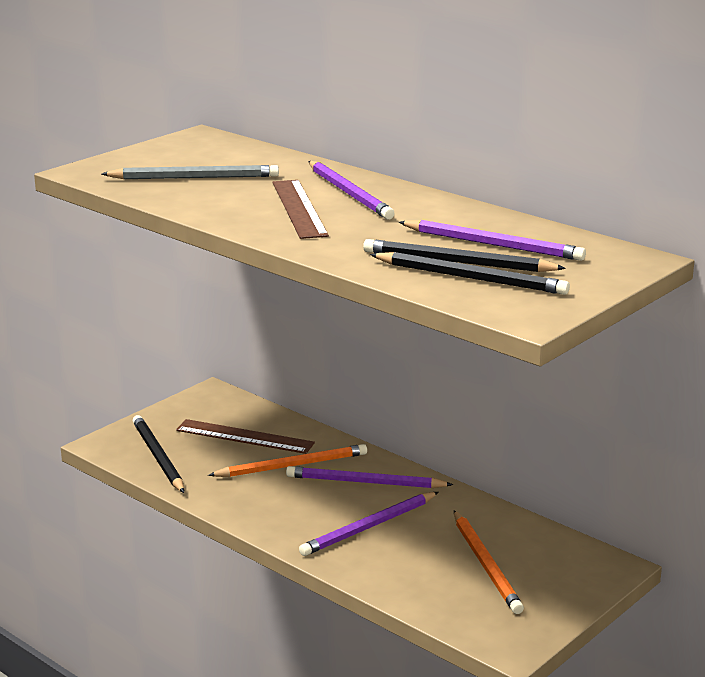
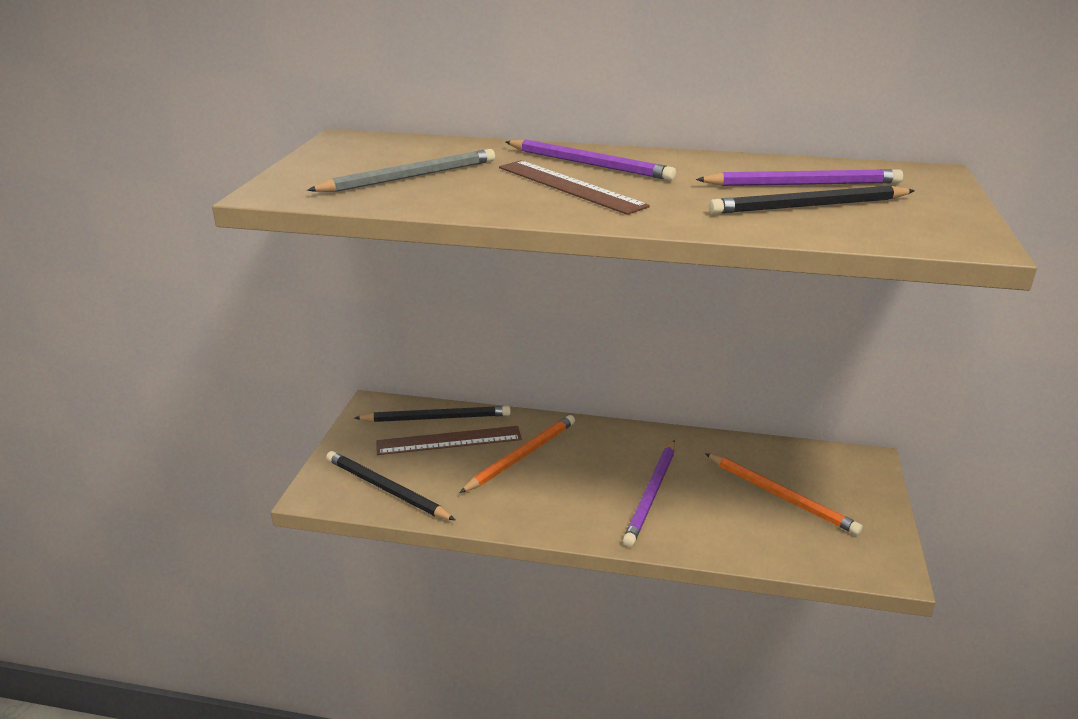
camera: 30 degrees left, 5 degrees up
purple pencil [286,466,453,488] -> none
black pencil [370,252,570,295] -> black pencil moved to [355,406,511,422]

